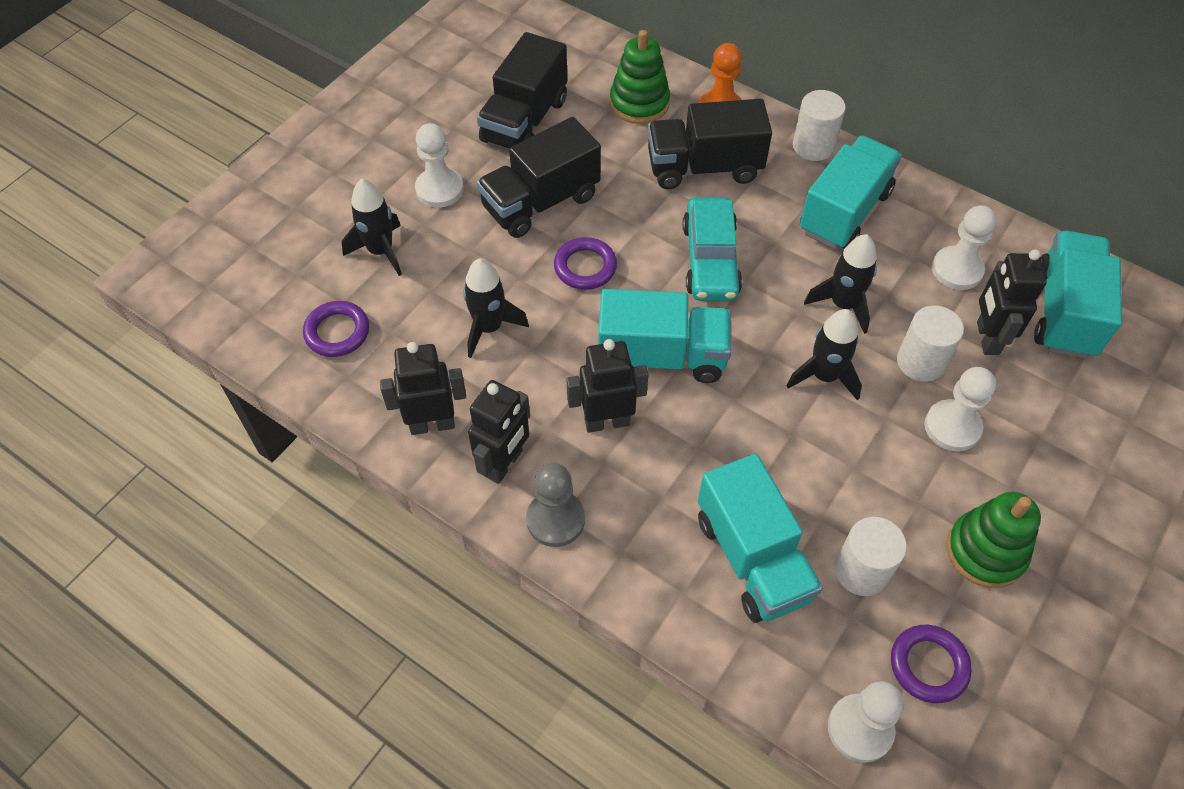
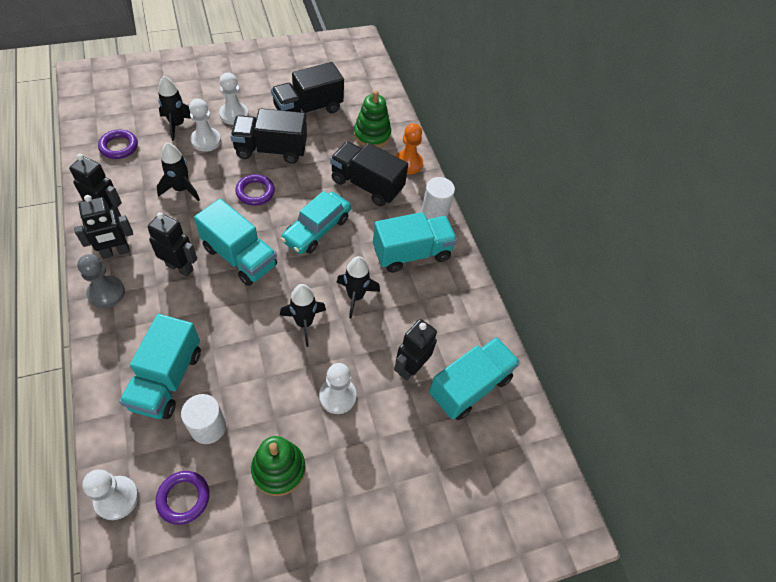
camera: 30 degrees right, 0 degrees up
white cylinder [897,305,964,382] -> none
white pawn [932,205,997,290] -> white pawn moved to [189,99,221,152]

